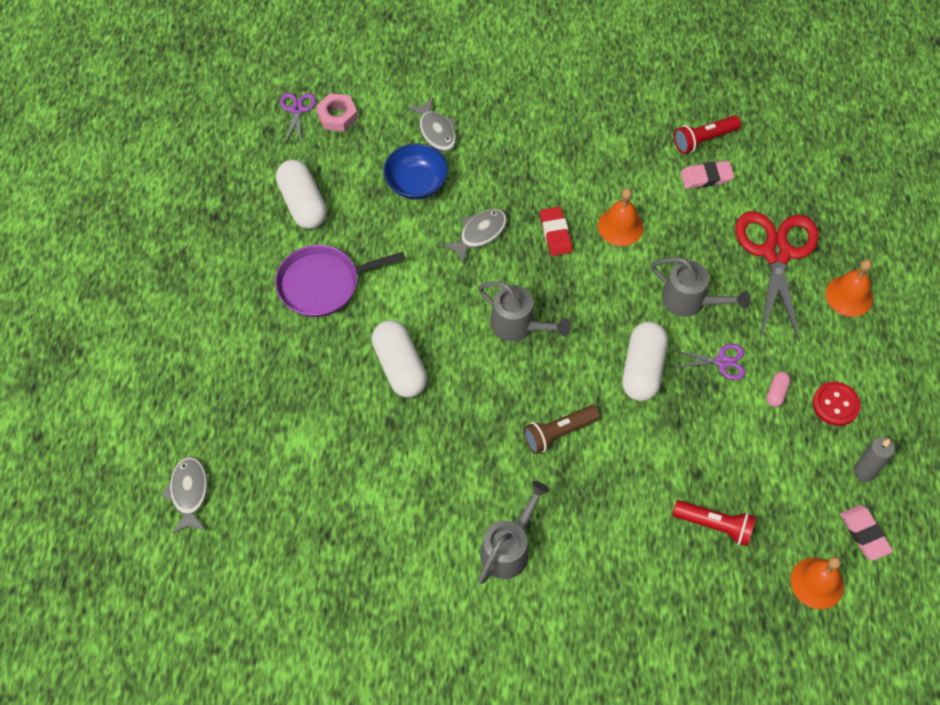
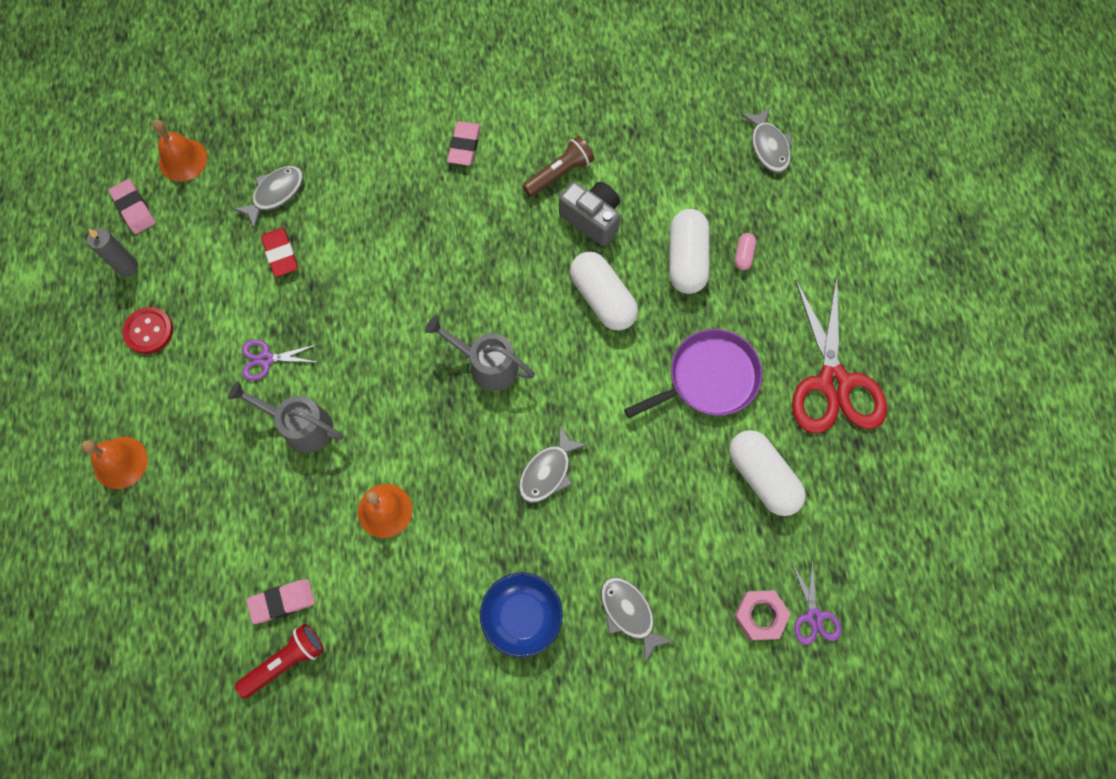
camera: 170 degrees right, 10 degrees up
blue bowl [383,143,448,200] -> blue bowl moved to [480,572,563,657]
grey watering can [478,481,550,584] -> pink eraser [447,121,481,166]
brown flashlight [523,405,600,454] -> brown flashlight moved to [522,136,595,197]
red eraser [540,207,572,256] -> red eraser moved to [261,227,298,277]
white capsule [622,321,668,401] -> white capsule moved to [669,209,709,294]
red flashlight [672,500,756,546] -> grey fish [233,166,303,229]
red scissors [736,211,819,343] -> red scissors moved to [792,276,887,434]
pink capsule [767,372,791,407] -> pink capsule moved to [735,233,756,270]
none -> grey camera [559,182,620,246]

